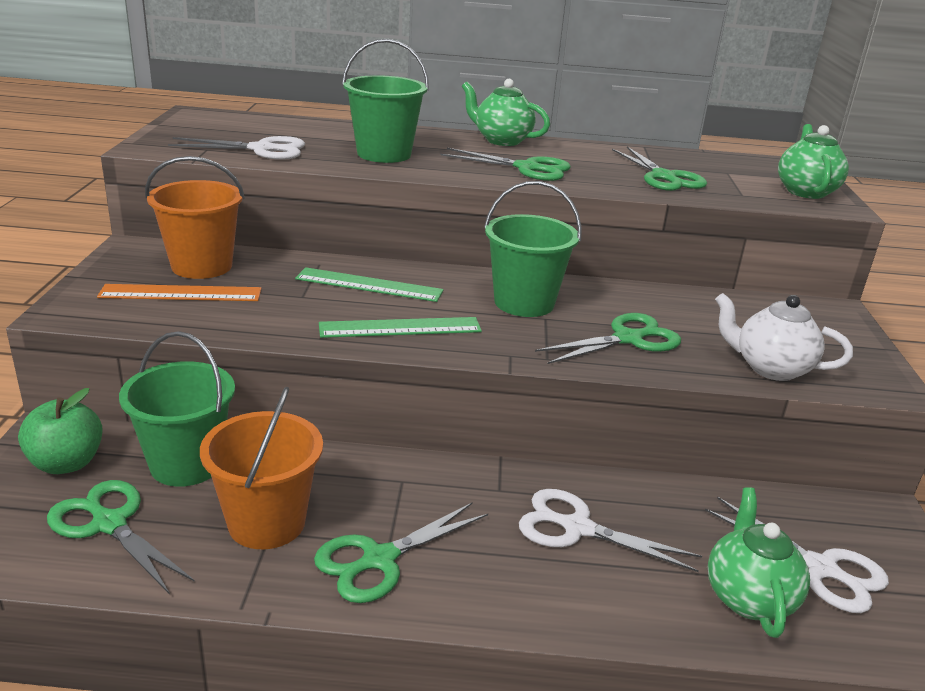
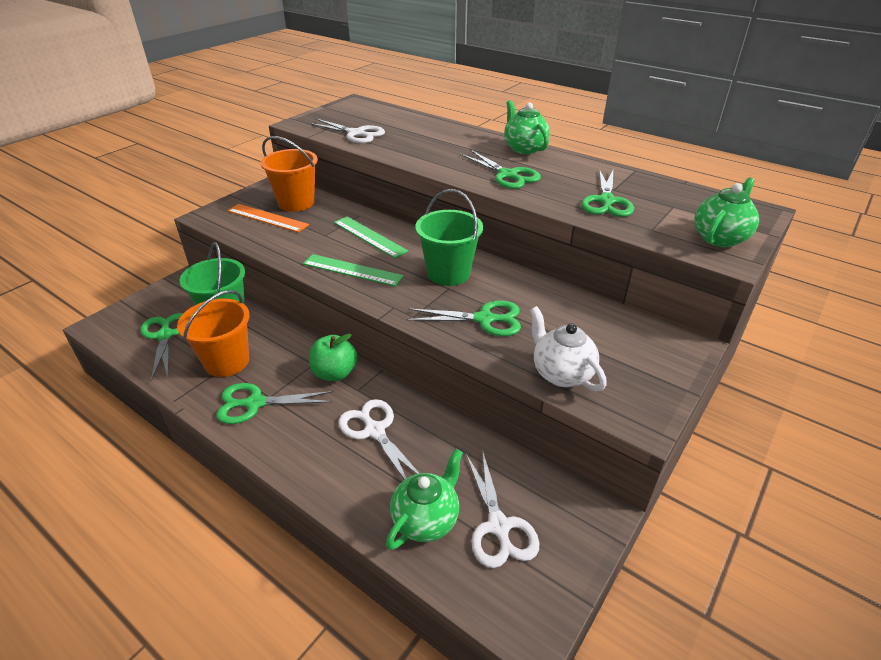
camera: 35 degrees right, 10 degrees up
green apple [18,388,103,474] -> green apple moved to [309,334,357,381]
green bucket [342,39,429,163] -> none

